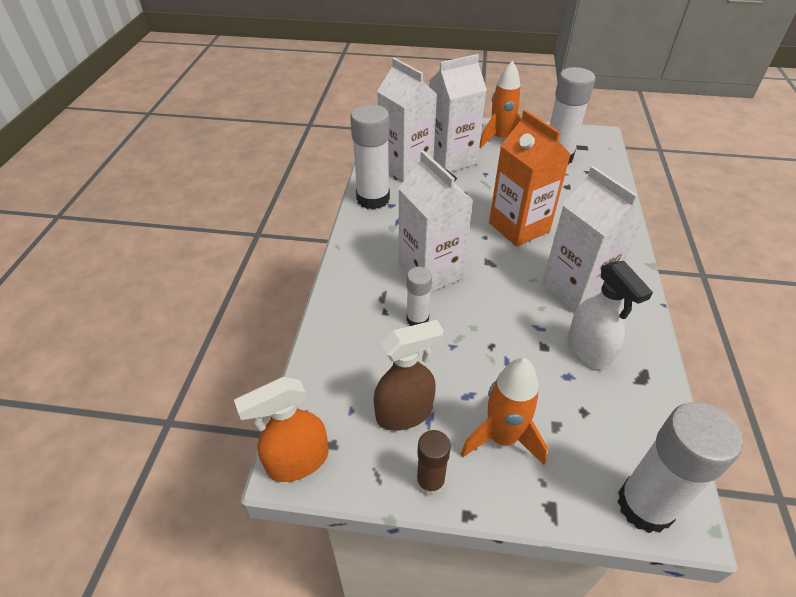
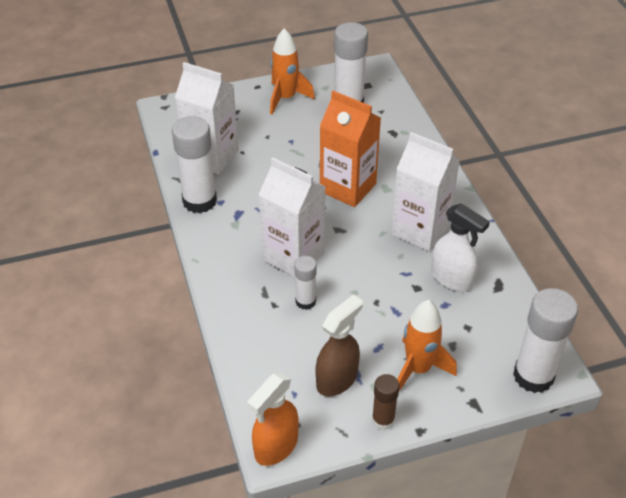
camera: 25 degrees left, 0 degrees up
white carton [429,54,487,172] -> none

